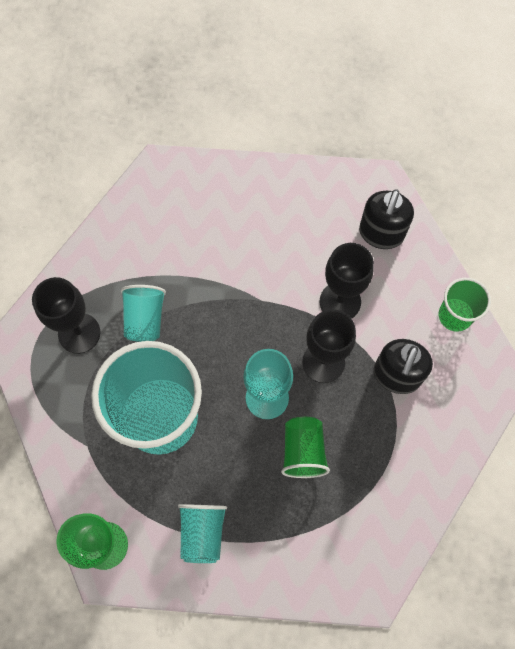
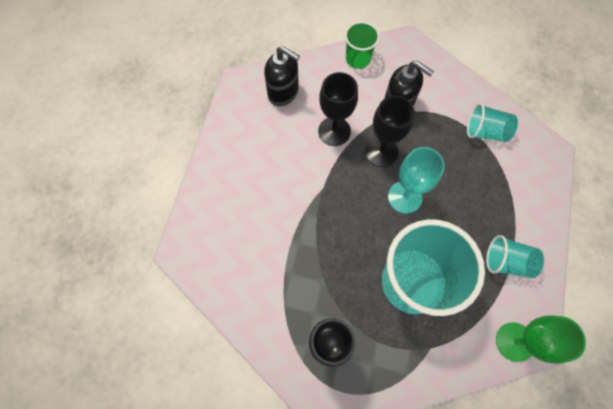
camera: 80 degrees left, 0 degrees up
turquoise cup [121,285,166,342] -> turquoise cup moved to [467,103,518,142]
green cup [281,417,330,478] -> none

